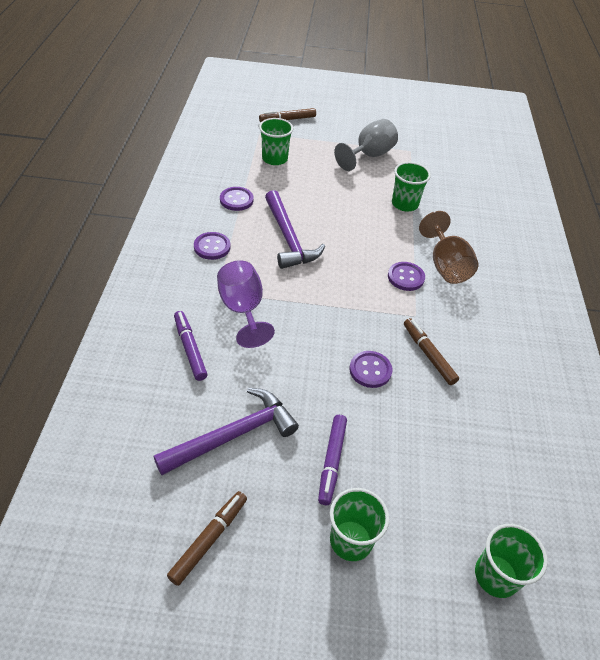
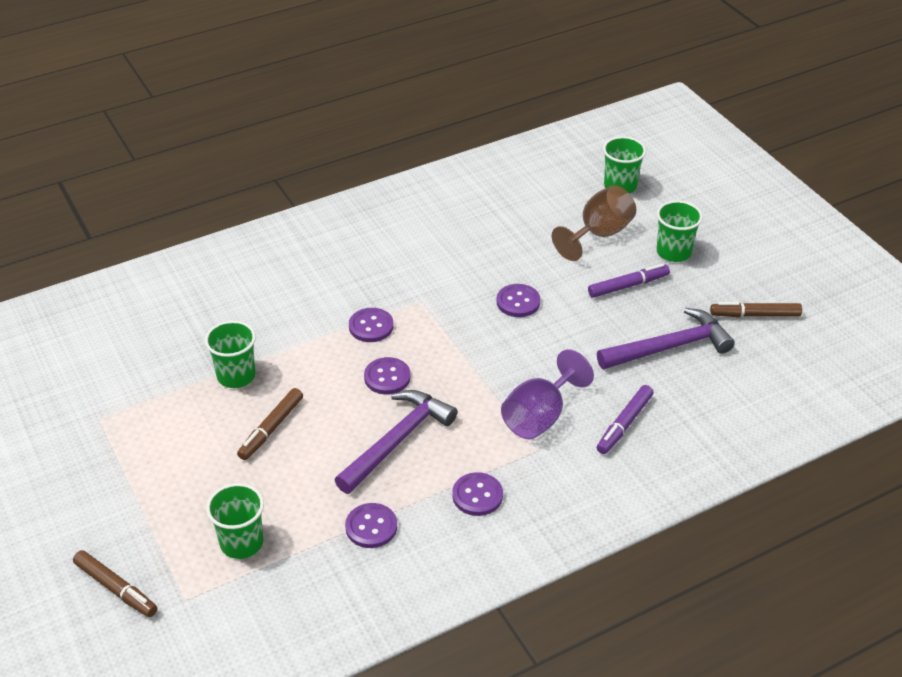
camera: 120 degrees left, 5 degrees down
purple hammer [154,388,299,475] -> purple hammer turned 135 degrees clockwise [597,308,735,369]
grey goblet [334,119,398,171] -> none
brown marker [404,318,459,385] -> brown marker moved to [237,388,303,460]
brown goblet [419,211,479,284] -> brown goblet moved to [552,185,636,261]
none -> purple button [364,357,411,394]

